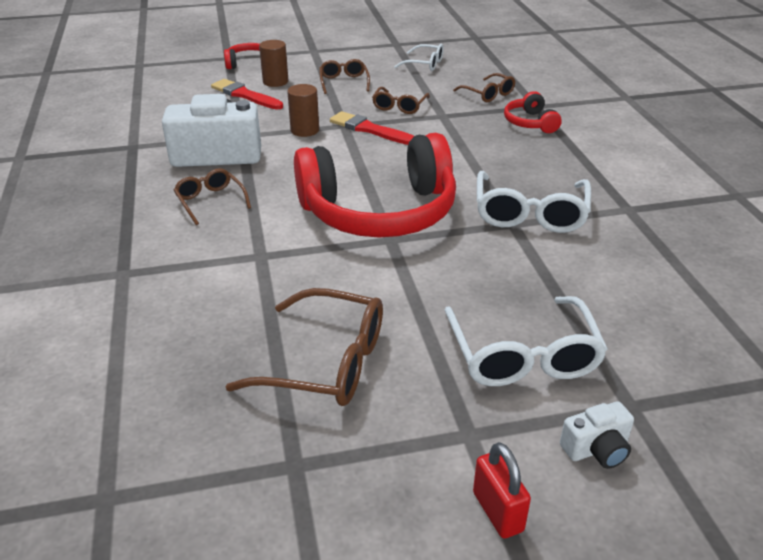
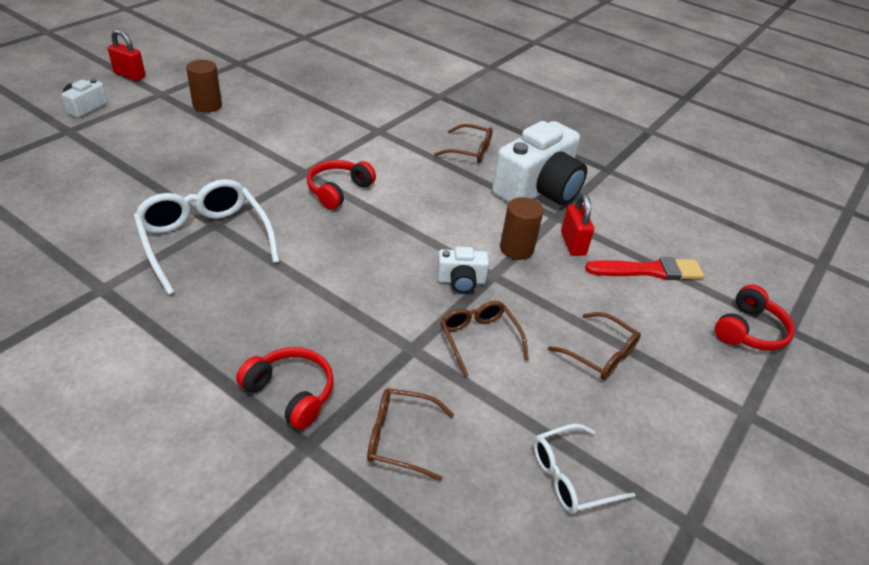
camera: 135 degrees right, 5 degrees up
brown glasses [225,288,383,406] -> none
brown cylinder [259,40,288,87] -> brown cylinder moved to [186,60,222,113]
red headphones [294,133,456,237] -> red headphones [307,160,376,210], size x0.43
red brush [330,111,414,145] -> white camera [437,247,489,293]
white glasses [445,296,608,386] -> none
none -> red padlock [561,193,594,256]

